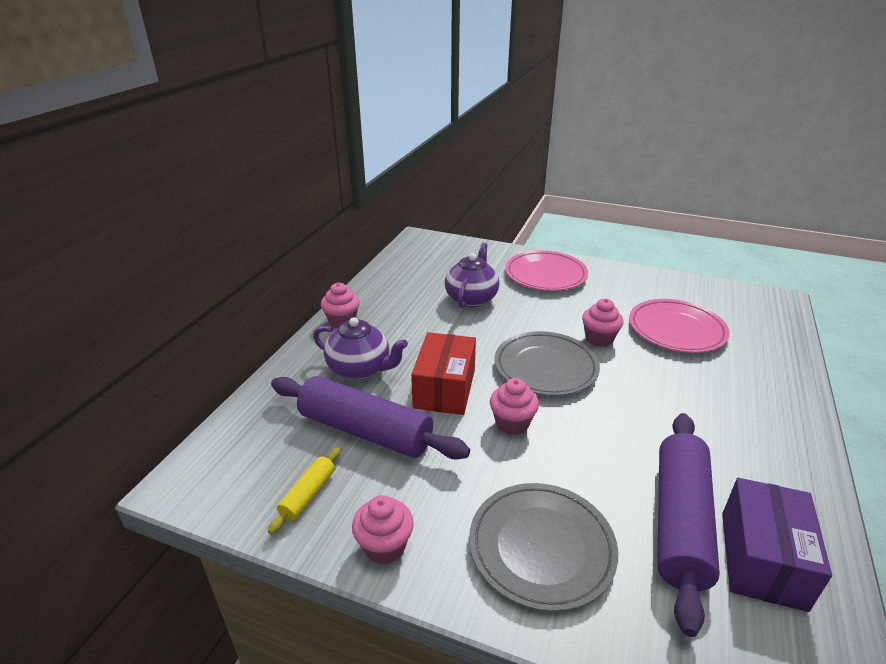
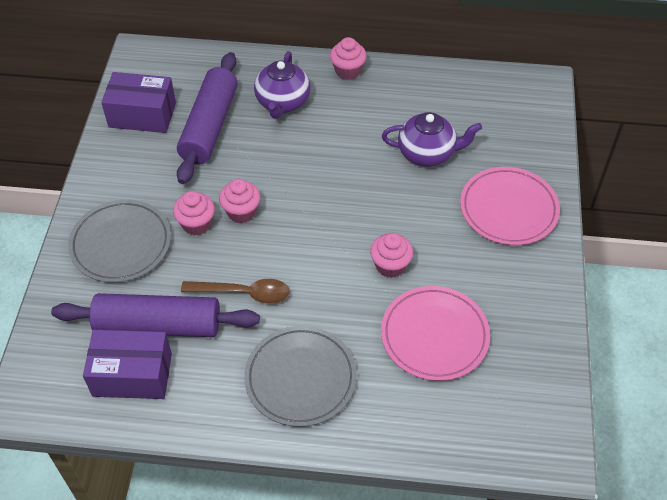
camera: 75 degrees right, 20 degrees up
yellow rolling pin [268,447,341,534] -> purple box [101,72,176,133]
pink cupcake [352,495,414,564] -> pink cupcake moved to [173,191,215,236]
red box [411,332,476,415] -> none
grey plate [495,331,600,396] -> grey plate moved to [244,326,357,427]
none -> brown spoon [181,279,290,304]

